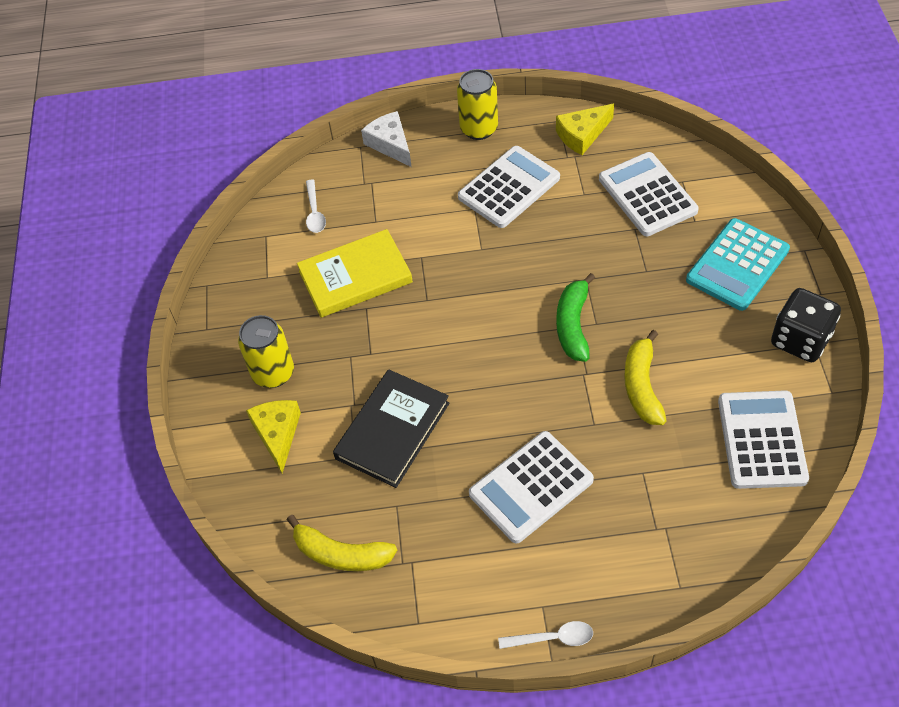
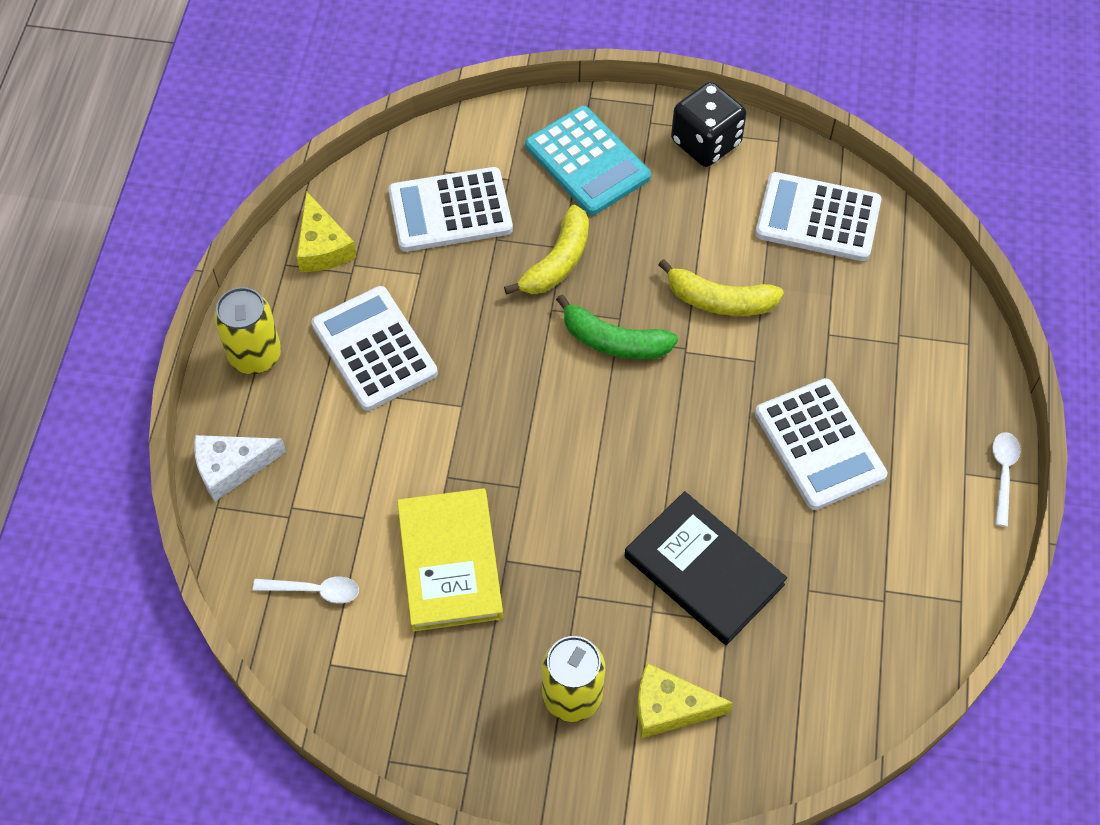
camera: 80 degrees left, 5 degrees up
yellow banana [287,515,397,571] -> yellow banana moved to [504,205,589,295]

